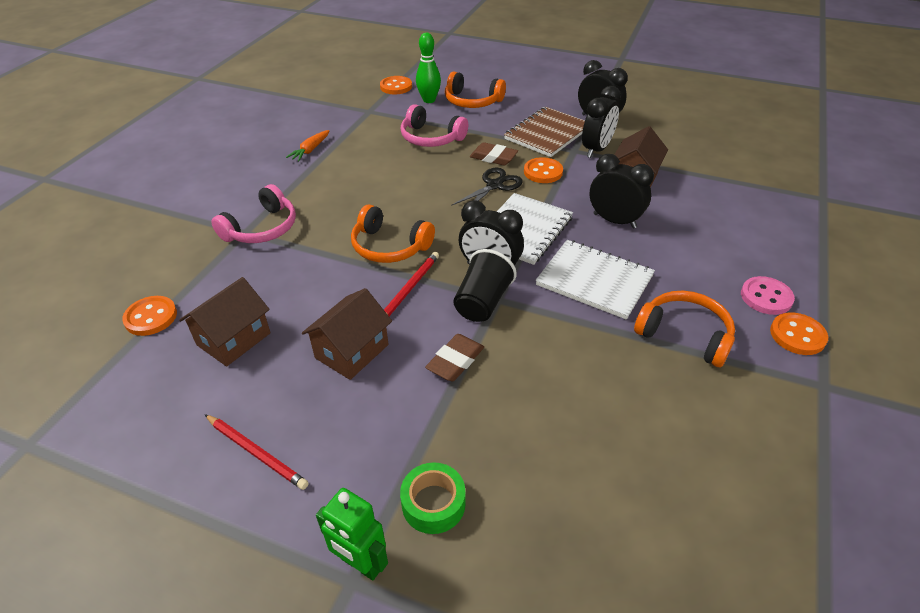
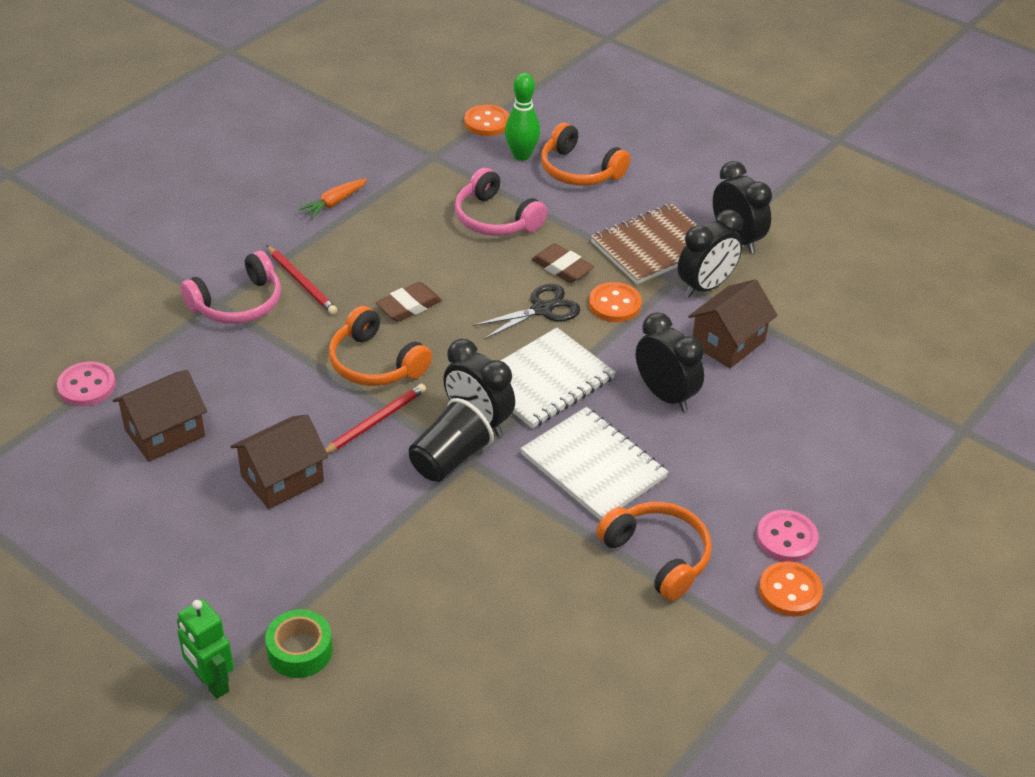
camera: 15 degrees right, 0 degrees up
orange button [122,296,177,336] -> pink button [57,362,116,406]
red pencil [205,414,309,490] -> red pencil moved to [266,245,337,315]
brown eraser [425,334,484,381] -> brown eraser moved to [375,282,442,322]

